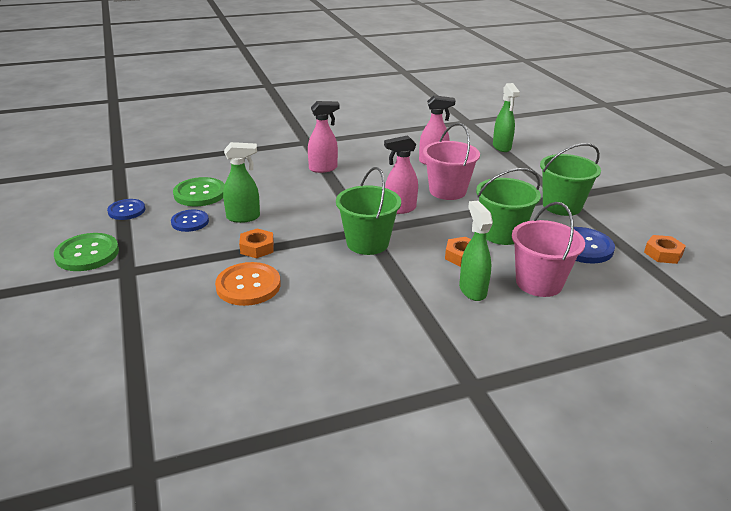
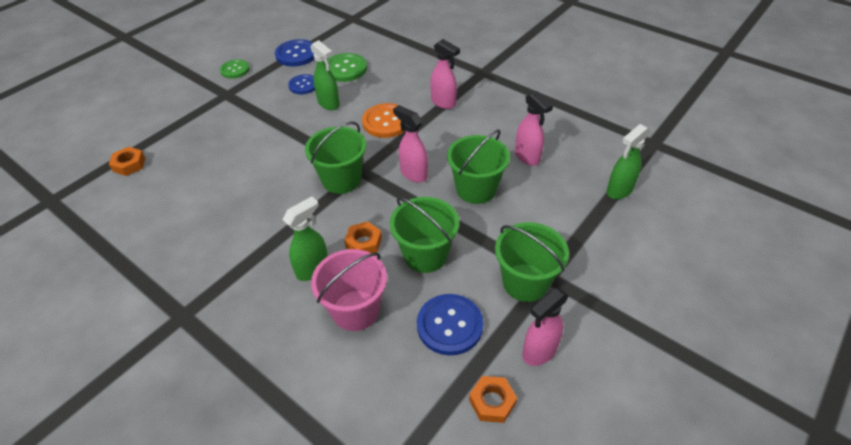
camera: 60 degrees right, 15 degrees up
green button [54,233,119,271] -> green button [220,59,250,78], size x0.66
blue button [107,199,145,220] -> blue button [275,39,314,67], size x1.51
orange button [215,262,281,306] -> orange button moved to [362,103,406,138]
orange nut [239,228,274,258] -> orange nut moved to [109,147,145,176]
pink bucket [423,123,480,200] -> green bucket [447,130,510,204]
none -> pink spray bottle [522,288,569,366]

